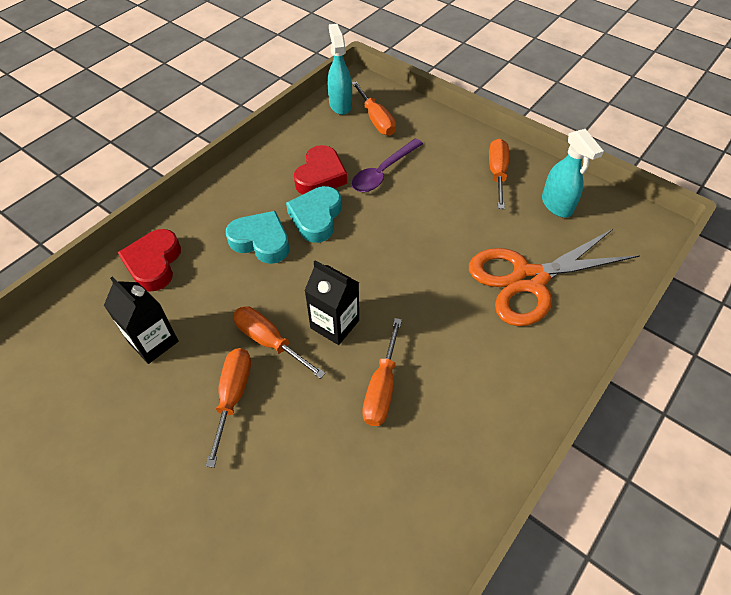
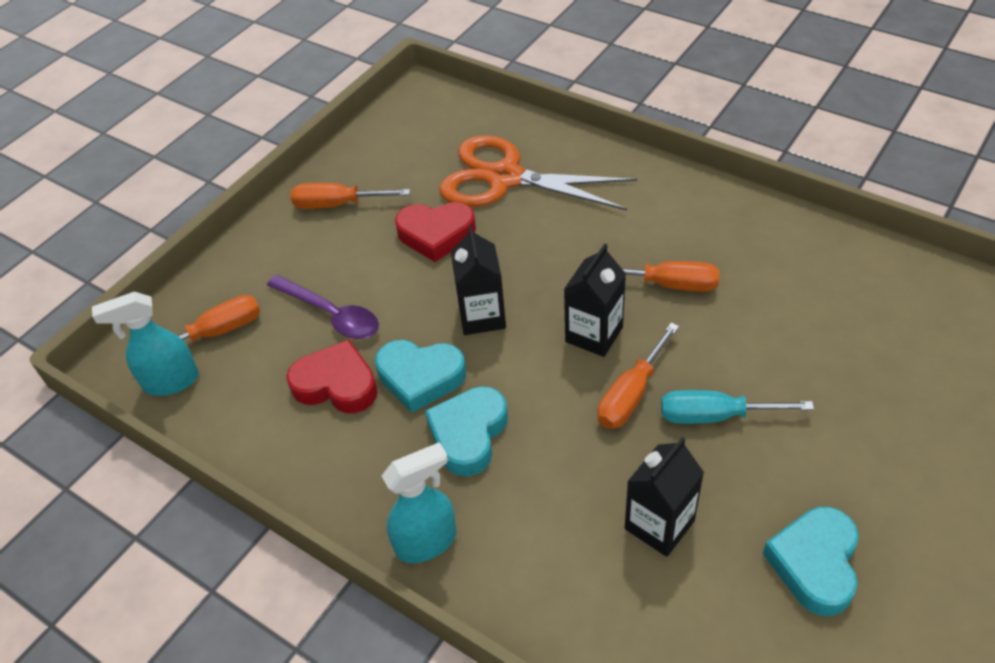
camera: 90 degrees left, 5 degrees down
red heart [118,229,181,292] -> red heart moved to [395,202,476,262]
orange screwdriver [206,348,251,468] -> turquoise screwdriver [661,390,814,424]
orange scissors [469,228,640,326] -> orange scissors turned 135 degrees clockwise [439,135,637,210]
turquoise spray bottle [542,129,604,218] -> turquoise spray bottle moved to [382,442,456,563]
none -> black carton [451,225,506,335]
none -> turquoise heart [763,507,859,616]

